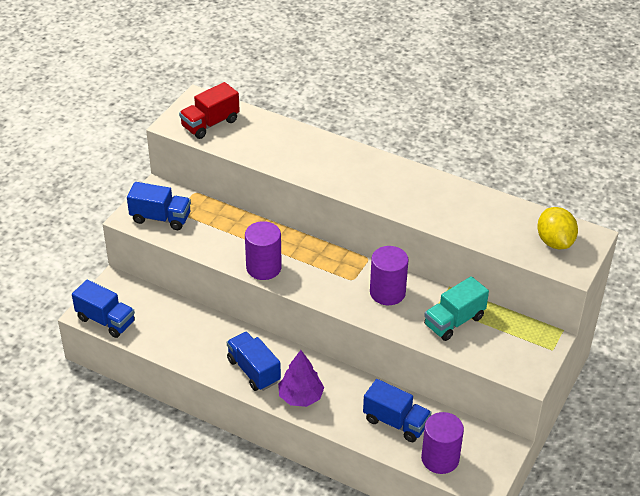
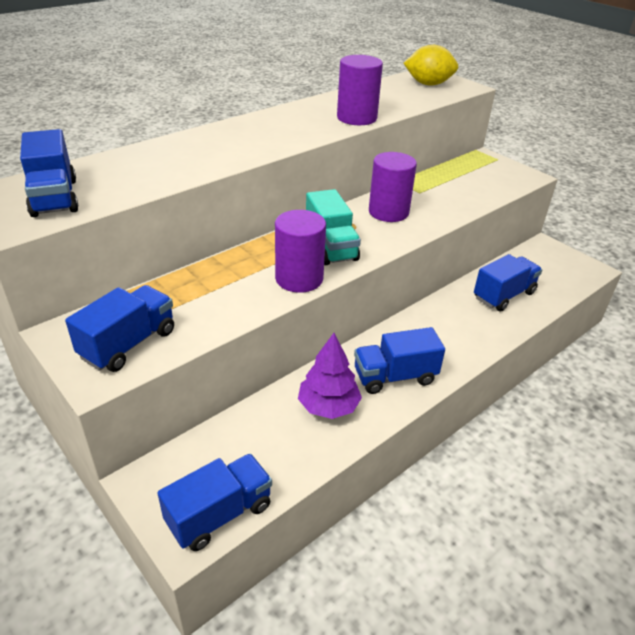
camera: 70 degrees left, 5 degrees down
red truck [179,82,240,139] -> blue truck [20,129,79,217]
purple tree [278,350,324,407] -> purple tree moved to [298,333,362,419]
purple cylinder [421,412,464,474] -> purple cylinder moved to [337,55,383,125]
turquoise truck [424,276,489,341] -> turquoise truck moved to [306,189,361,265]

